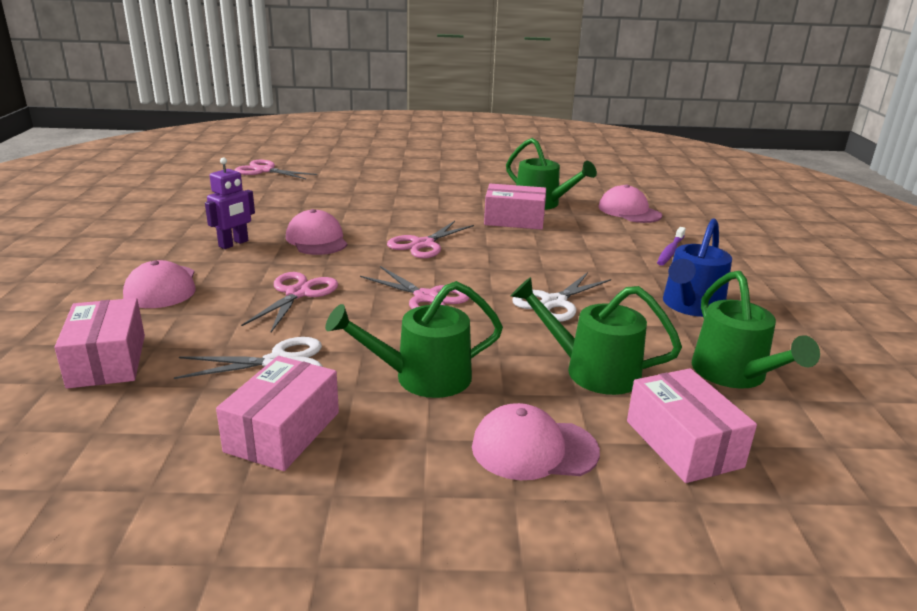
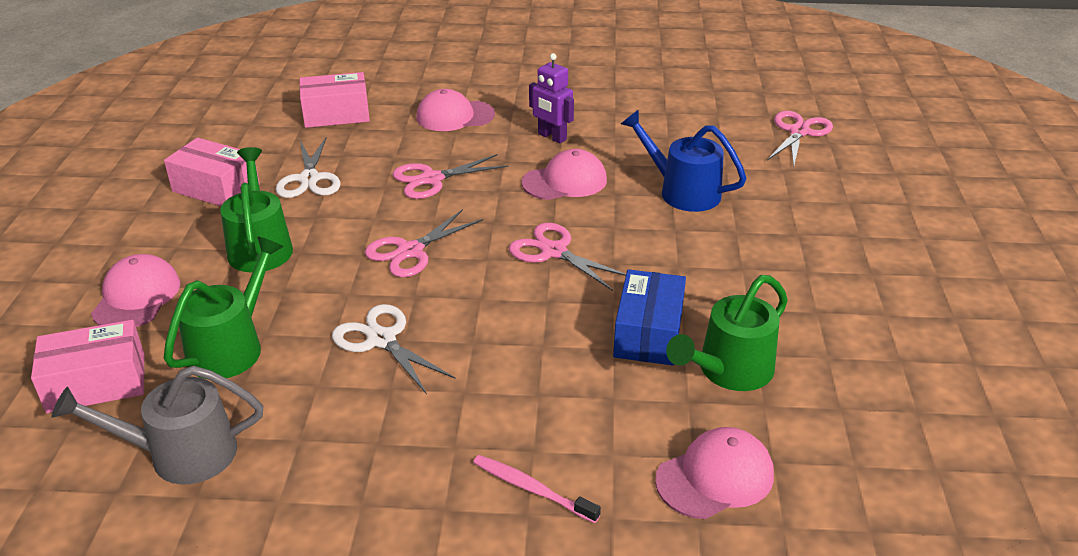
camera: 95 degrees right, 10 degrees up
pink scissors [241,272,338,332] -> pink scissors turned 135 degrees clockwise [392,154,508,199]
pink box [484,184,546,230] -> blue box [613,269,686,366]
purple toothbrush [657,227,686,266] -> pink toothbrush [473,455,601,523]
blue watering can [663,218,732,317] -> blue watering can moved to [621,110,747,212]
green watering can [692,271,820,389] -> grey watering can [52,366,263,484]

